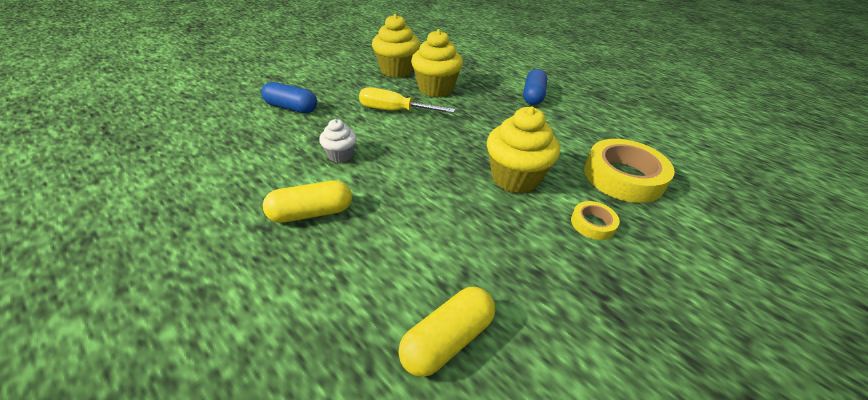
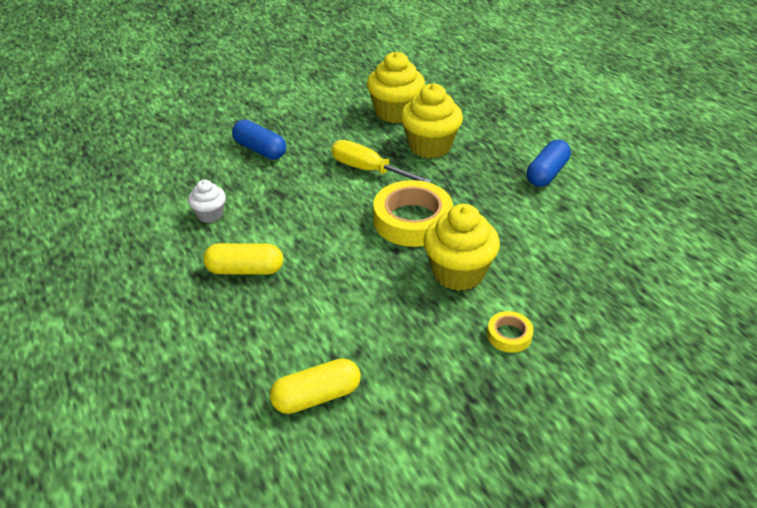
camera: 20 degrees right, 0 degrees up
white cupcake [319,119,357,163] -> white cupcake moved to [188,180,226,223]
yellow tape [584,139,675,203] -> yellow tape moved to [373,180,453,247]

